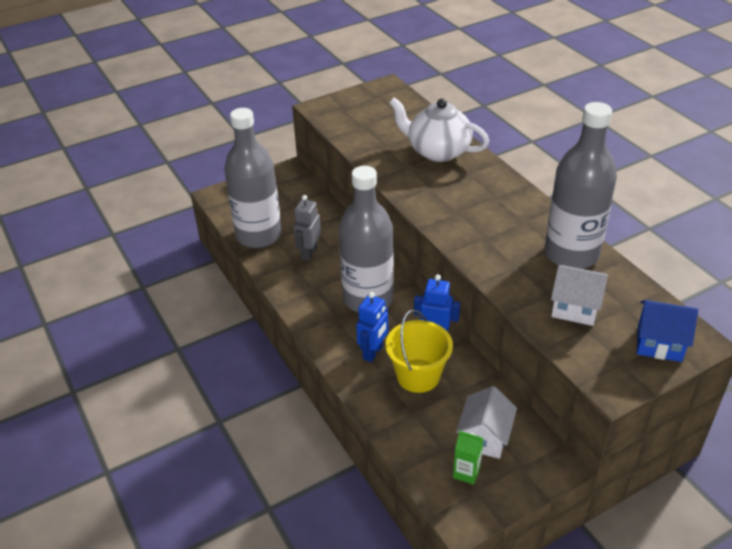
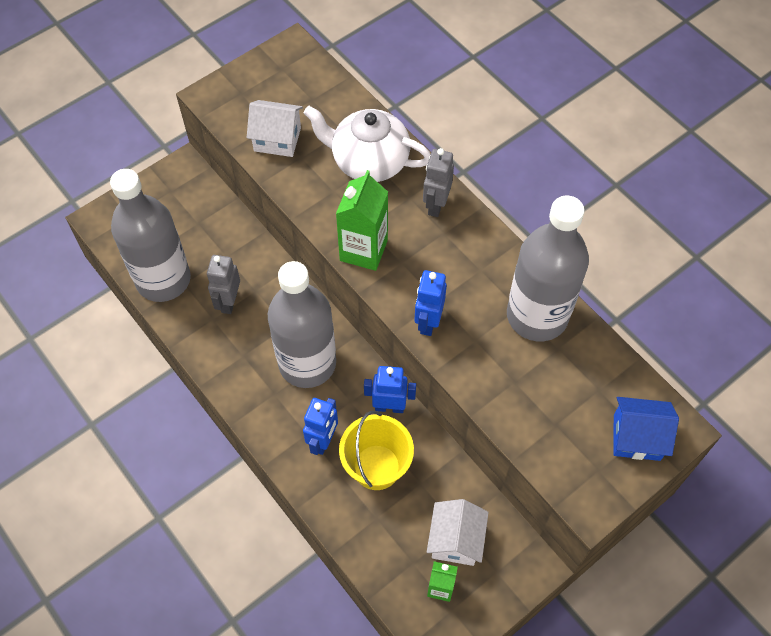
camera: 10 degrees left, 20 degrees up
white house [551,265,608,326] -> white house moved to [247,100,303,157]
none -> green carton [336,170,388,271]
none -> blue robot [414,270,447,336]
none -> grey robot [423,148,454,217]

